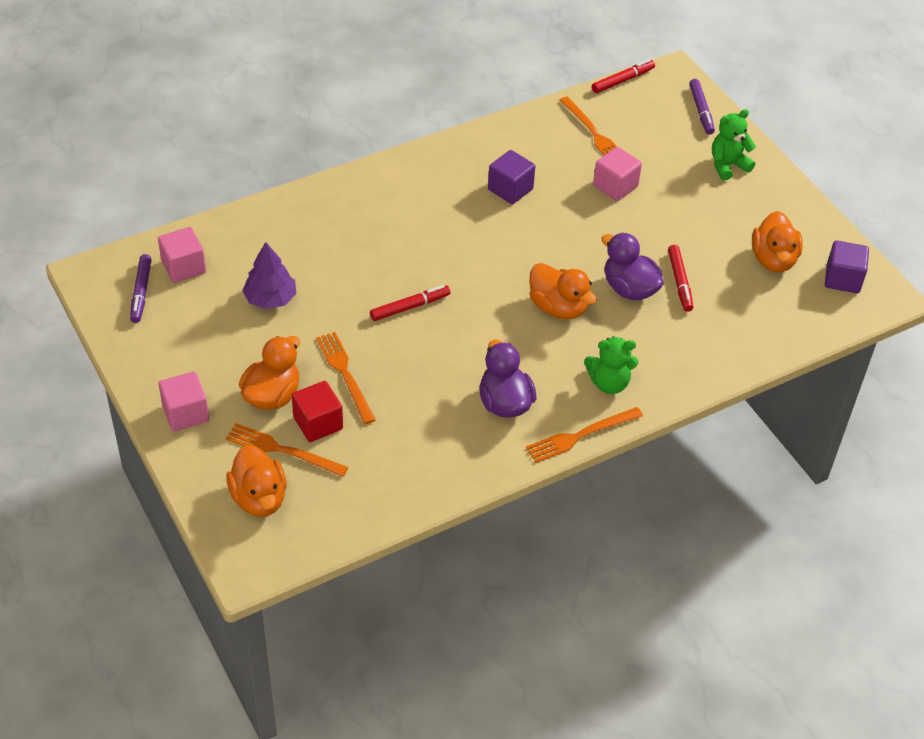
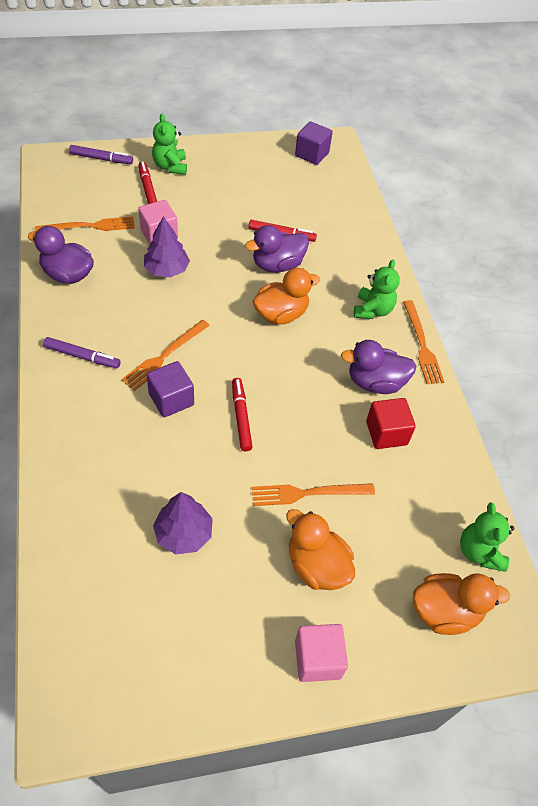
camera: 75 degrees left, 5 degrees up
purple marker [130,254,152,323] -> purple marker moved to [43,337,121,368]
pink cube [158,227,206,283] -> none
orange fork [226,423,348,477] -> orange fork moved to [121,320,210,391]
red cube [292,381,343,442] -> red cube moved to [366,398,416,449]
purple cube [488,150,535,204] -> purple cube moved to [147,361,194,417]
red marker [592,59,655,93] -> red marker moved to [138,162,157,204]
orange duck [752,211,803,272] -> none
none -> purple duck [27,226,94,284]
none -> purple tree [144,216,190,278]
none -> green teddy bear [460,503,514,572]

